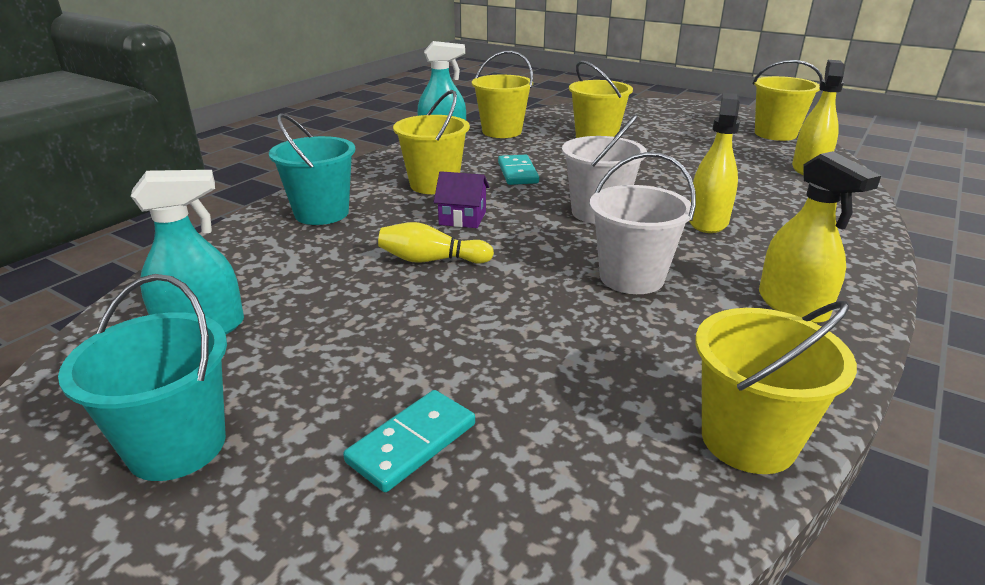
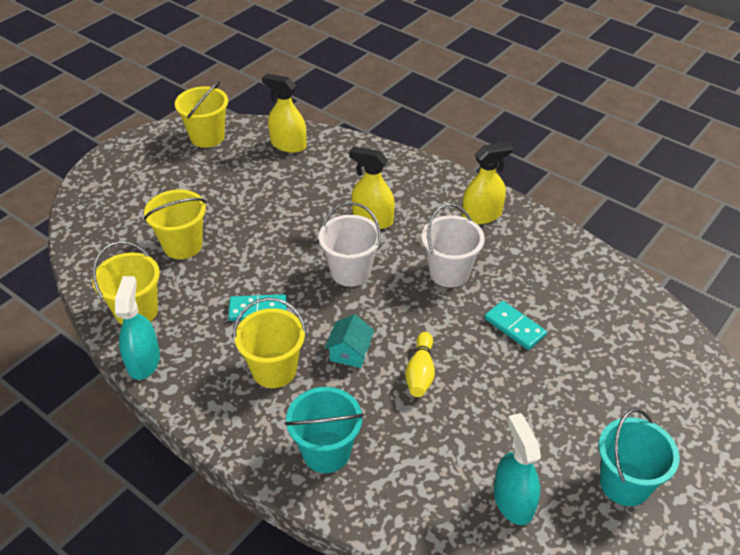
camera: 85 degrees left, 15 degrees up
turquoise domino [343,390,475,492] -> turquoise domino moved to [484,301,547,350]
purple house [434,171,489,228] -> turquoise house [325,314,374,368]
yellow bucket [696,301,857,474] -> none

